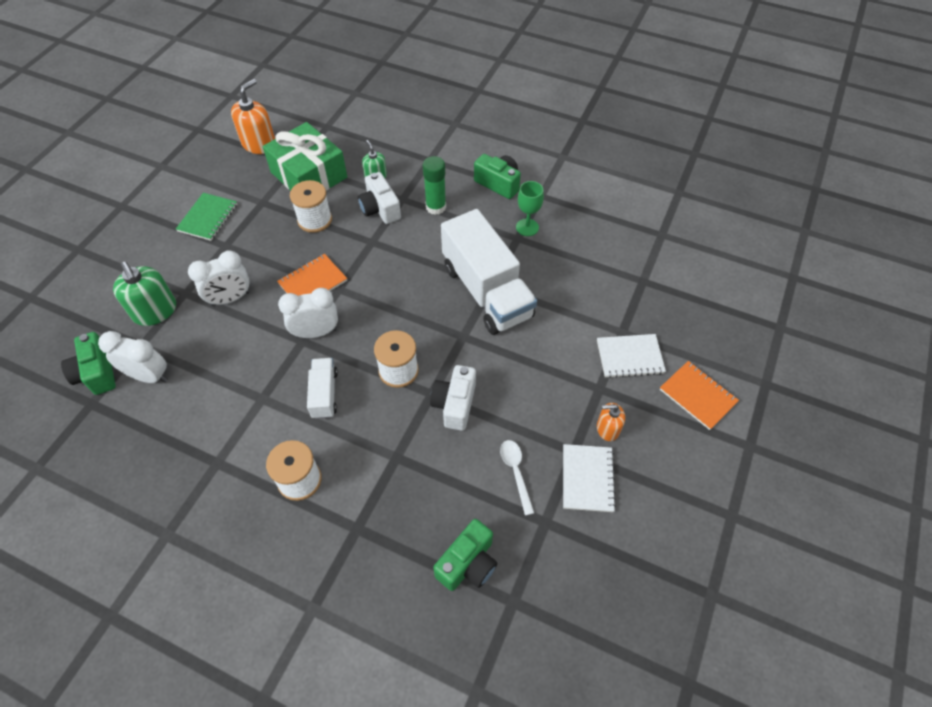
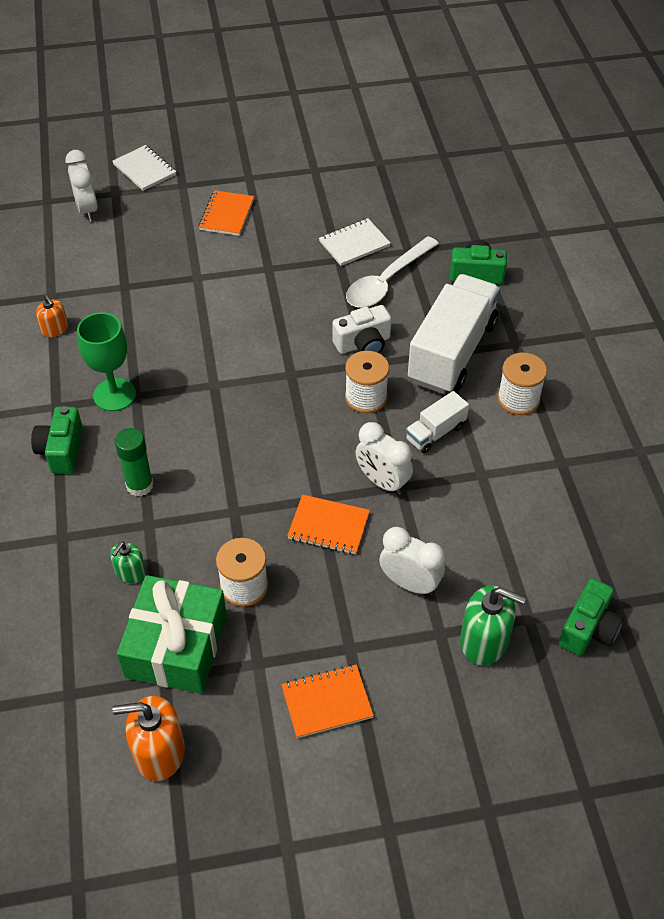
camera: 125 degrees left, 5 degrees down
white clock [98,331,168,383] -> white clock moved to [65,150,98,221]
green soap dispenser [113,262,176,326] -> green soap dispenser turned 90 degrees clockwise [460,586,526,665]
green notebook [176,193,237,241] -> orange notebook [281,664,374,738]
white camera [358,172,401,224] -> none
white truck [441,209,537,335] -> white truck moved to [408,274,500,394]
white spoon [500,440,534,516] -> white spoon [346,236,439,308], size x1.86
green goblet [516,181,544,236] -> green goblet [77,312,136,411], size x1.51
white notebook [597,334,666,378] -> white notebook moved to [112,145,176,191]
orange soap dispenser [597,403,625,441] -> orange soap dispenser moved to [36,295,68,337]

